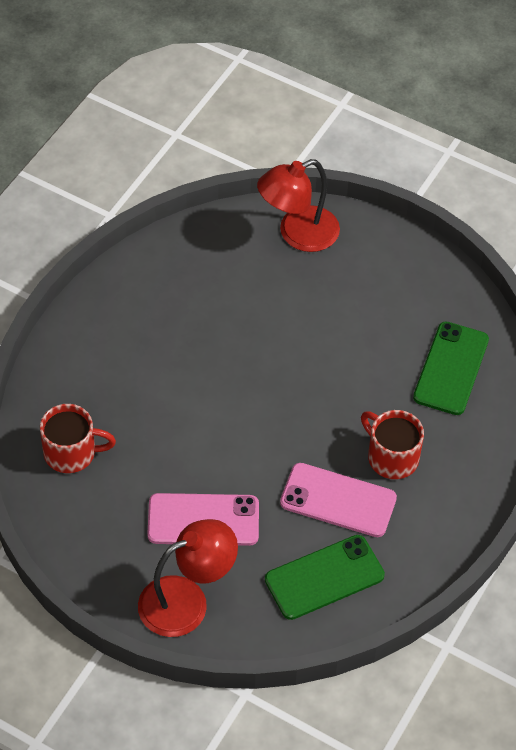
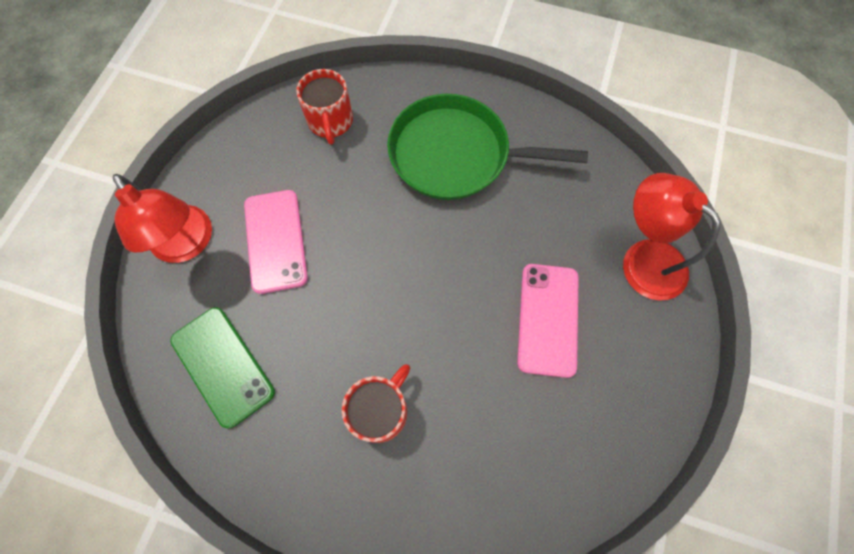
camera: 80 degrees right, 15 degrees up
pink phone [280,463,397,537] -> pink phone moved to [517,264,579,378]
green phone [413,322,489,415] -> none
none -> green pan [387,94,588,200]

